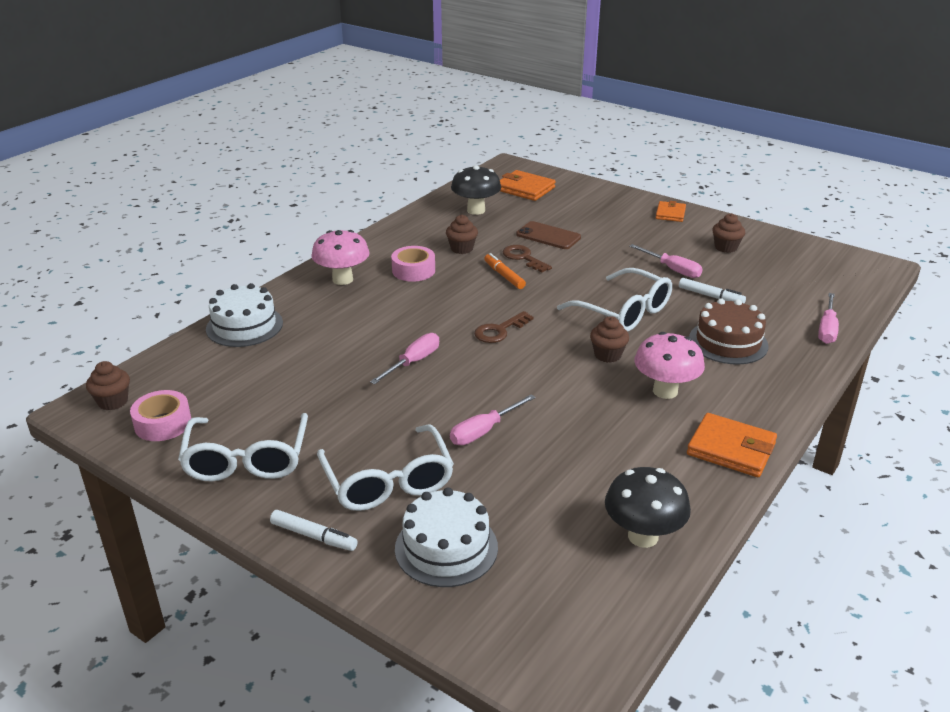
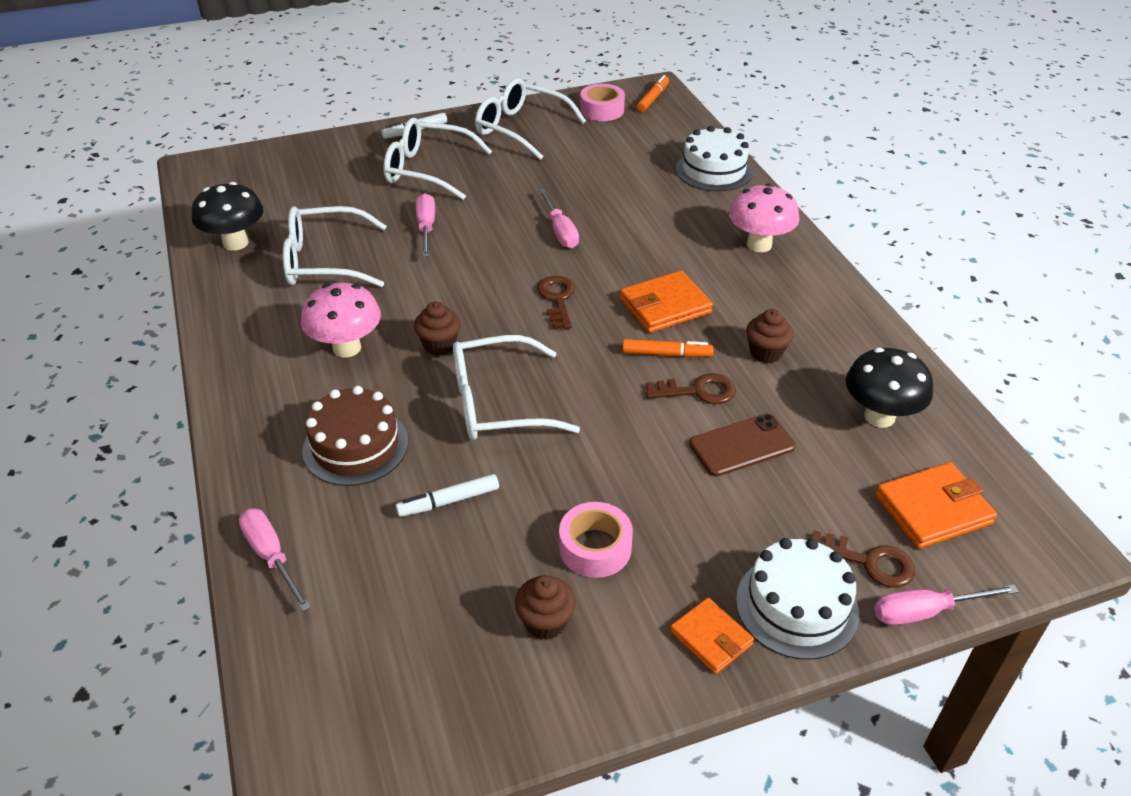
camera: 125 degrees right, 10 degrees up
brown cupcake [86,361,130,410] -> orange marker [636,75,669,112]
pink tape [391,246,435,282] -> pink tape moved to [559,502,633,578]
white cake [395,488,498,587] -> white cake moved to [736,538,859,660]
pink screwdriver [630,244,703,278] -> pink screwdriver moved to [874,585,1019,625]
orange wallet [687,413,777,477] -> orange wallet moved to [620,271,713,333]
none -> white glasses [283,206,387,287]
none -> brown key [812,530,915,587]

